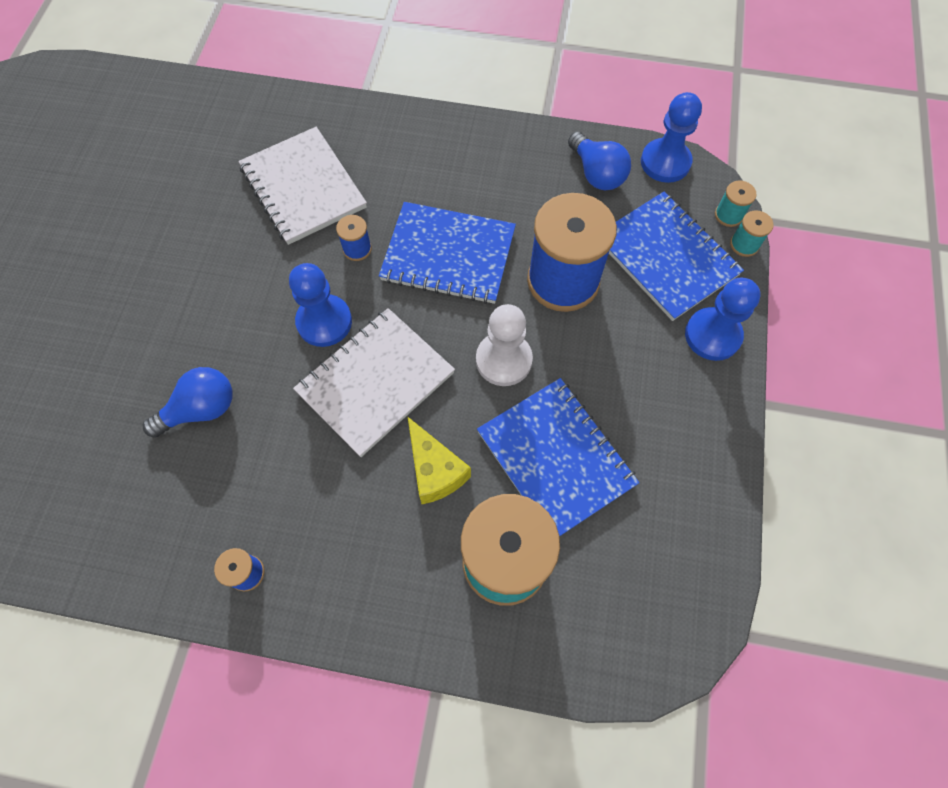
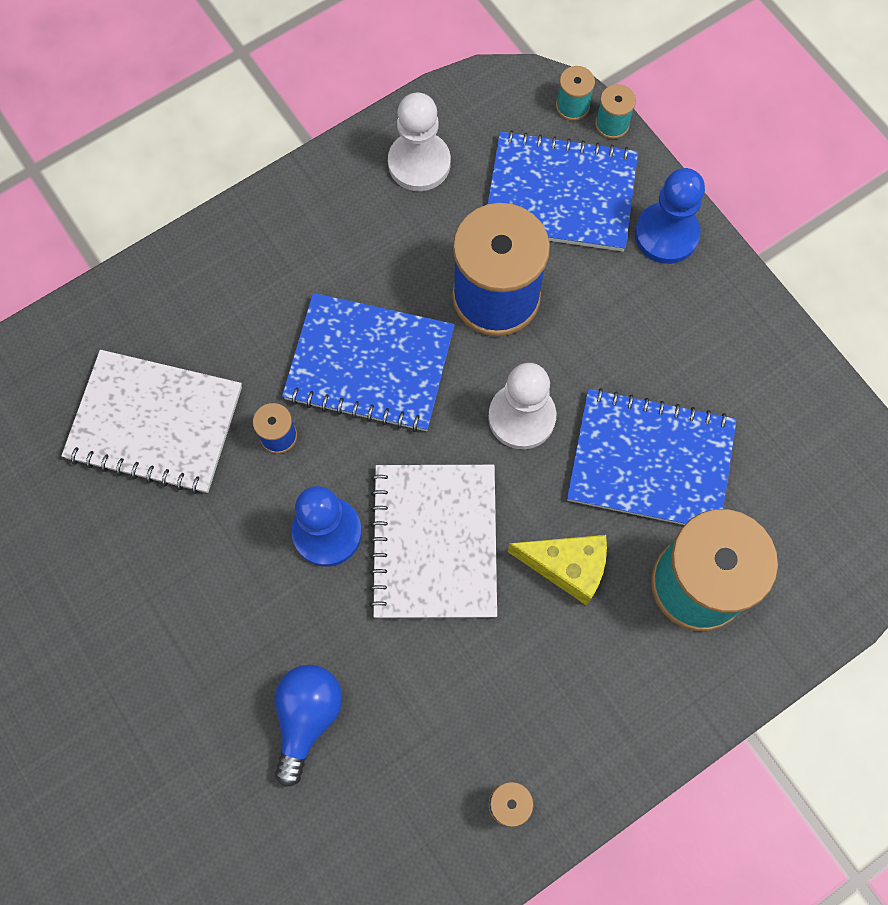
camera: 45 degrees left, 5 degrees up
blue notebook [379,202,516,304] -> blue notebook turned 45 degrees clockwise [282,293,455,432]
blue light bulb [568,132,631,190] -> white pawn [388,93,451,191]
blue pawn [641,92,702,183] -> none

